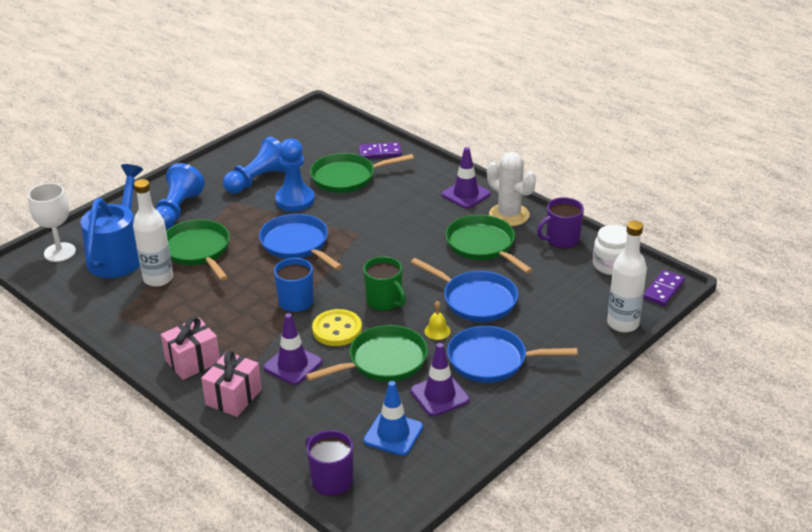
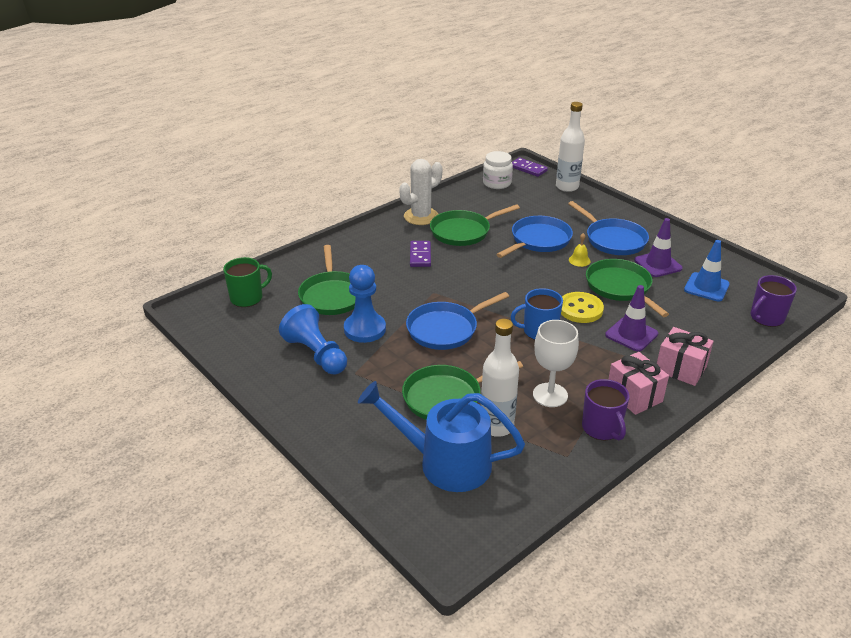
camera: 85 degrees left, 0 degrees up
white goblet [28,183,76,262] -> white goblet moved to [533,320,579,407]
blue pawn [156,163,205,229] -> none
purple domino [359,142,402,159] -> purple domino moved to [410,241,431,267]
green mug [363,256,406,311] -> green mug moved to [223,257,272,307]
purple traffic cone [442,147,491,209] -> none
blue pan [447,326,578,383] -> blue pan turned 45 degrees counterclockwise [568,201,649,255]
purple mug [537,197,584,249] -> purple mug moved to [582,379,629,441]

